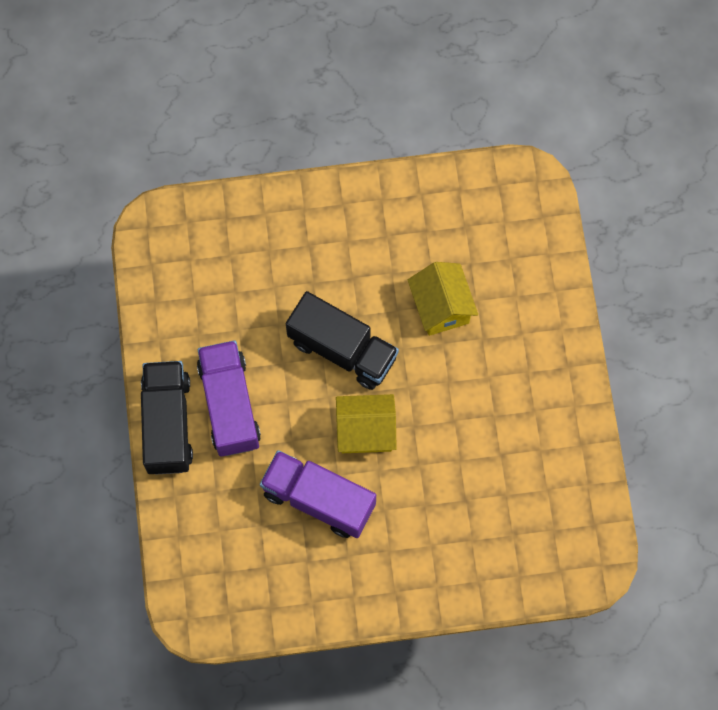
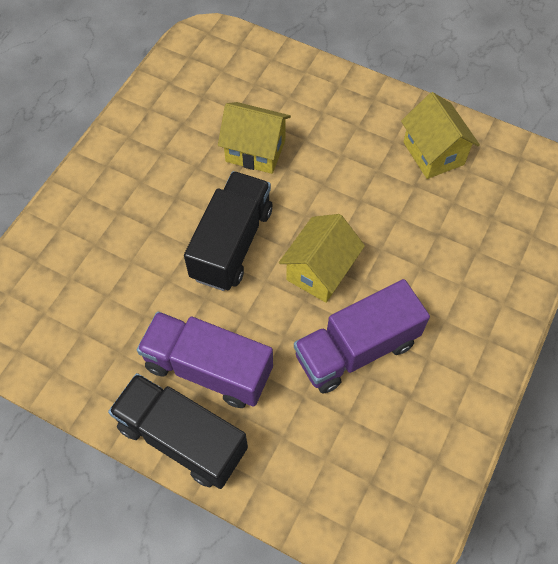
camera: 55 degrees left, 10 degrees down
black truck [286,291,399,390] -> black truck turned 45 degrees counterclockwise [184,171,272,291]
none -> yellow house [401,92,480,179]

